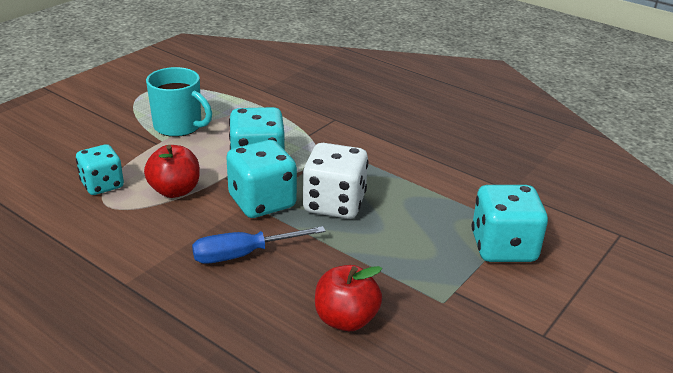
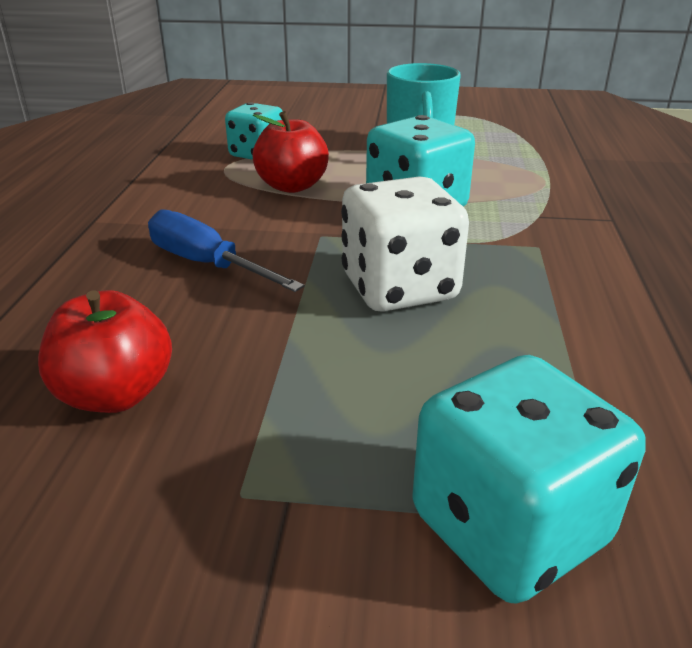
camera: 60 degrees right, 0 degrees up
turquoise dice [226,140,297,218] -> none

